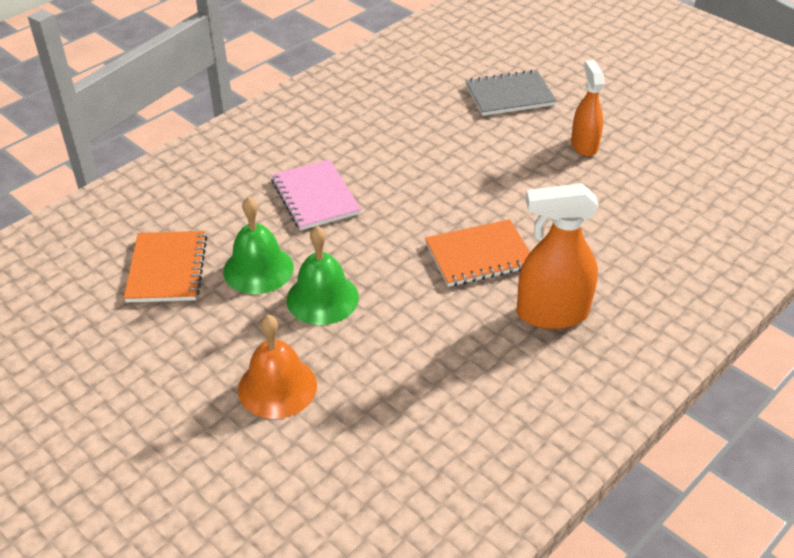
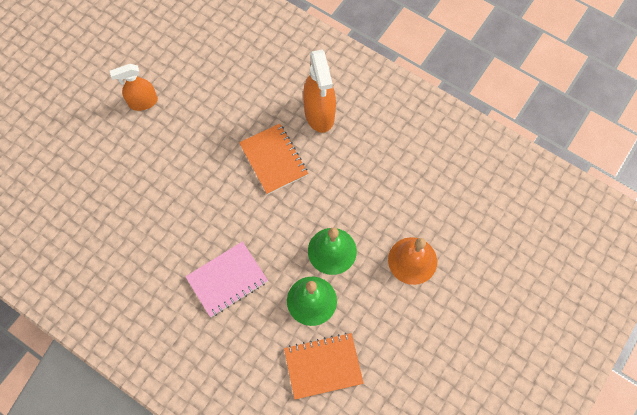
camera: 100 degrees left, 25 degrees up
grey notebook [466,70,557,116] -> none

